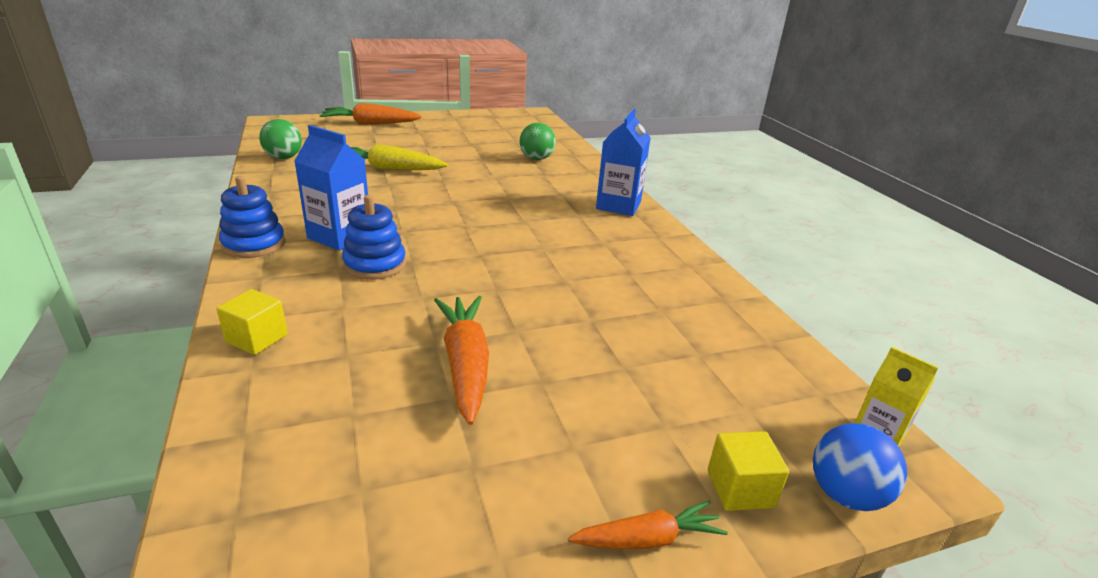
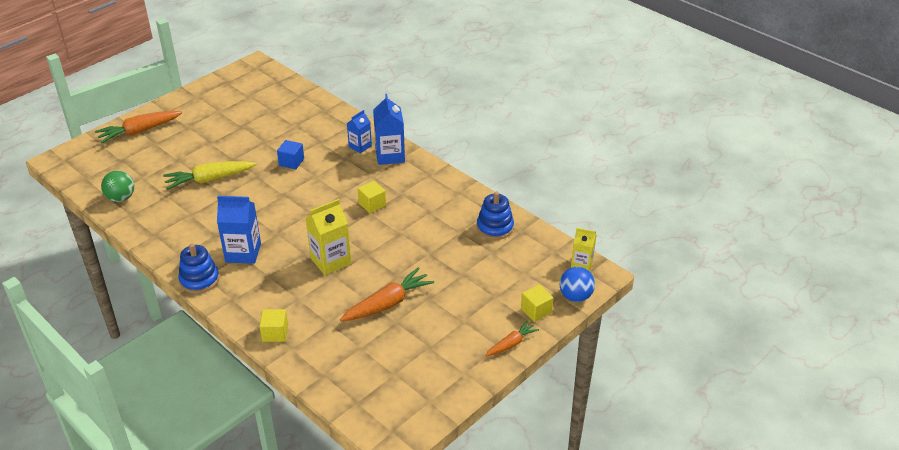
camera: 25 degrees left, 10 degrees up
blue stacking toy [342,195,406,280] -> blue stacking toy moved to [477,192,514,240]
orange carrot [434,296,489,425] -> orange carrot turned 90 degrees clockwise [340,267,434,321]
green ball [520,123,556,160] -> none
none -> blue cube [277,140,304,169]
none -> yellow carton [305,199,351,275]
none -> blue carton [347,110,372,154]
none -> yellow cube [358,181,386,213]

